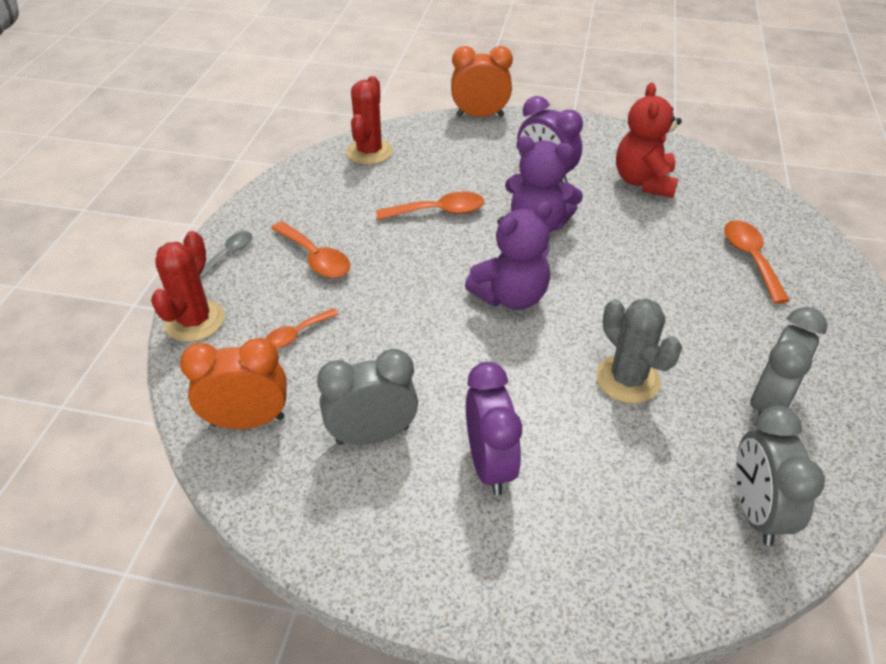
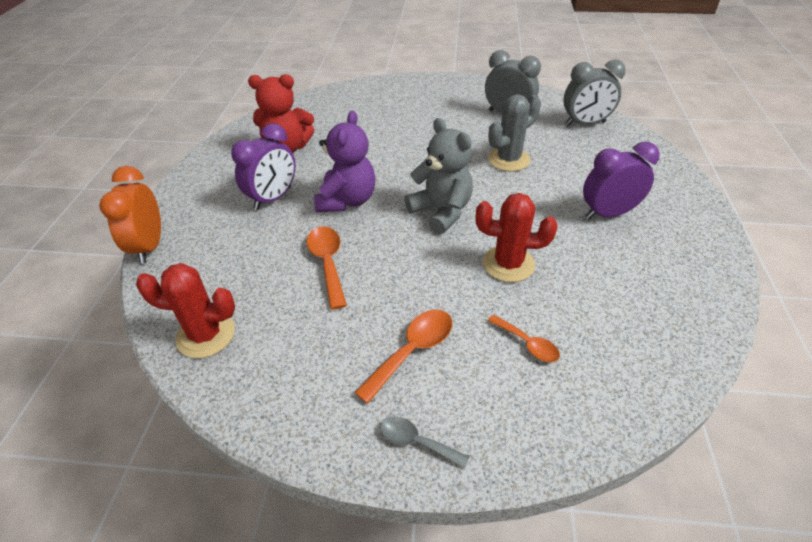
camera: 95 degrees left, 0 degrees up
red cactus [151,231,225,342] -> red cactus moved to [476,193,557,282]
orange clock [180,338,287,429] -> none
grey clock [317,349,418,445] -> none
purple teddy bear [465,201,553,310] -> grey teddy bear [404,118,473,234]
orange spoon [724,220,790,304] -> none

